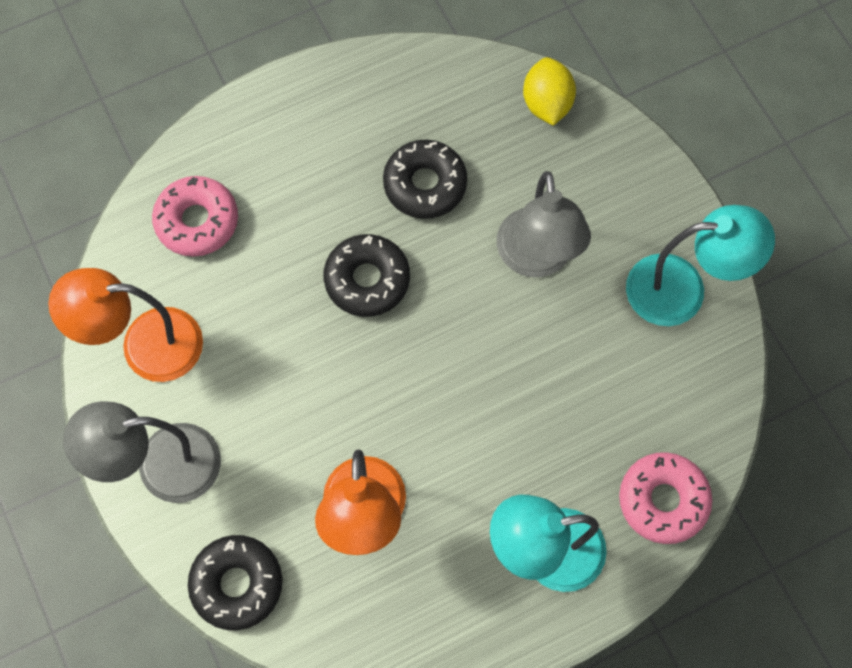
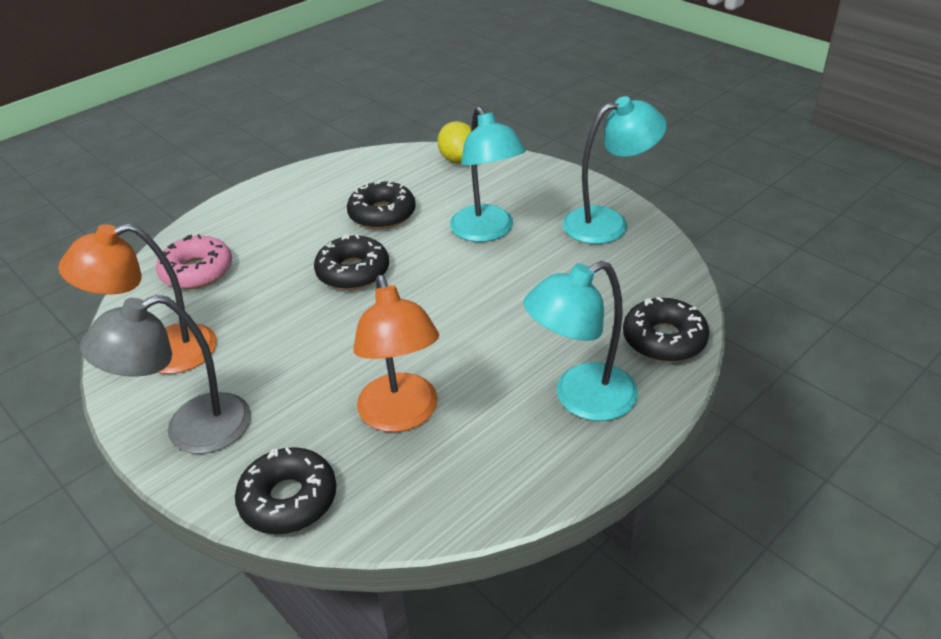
camera: 15 degrees left, 30 degrees down
grey lamp [497,171,591,277] -> turquoise lamp [450,106,526,242]
pink donut [619,452,712,544] -> black donut [623,297,709,362]

